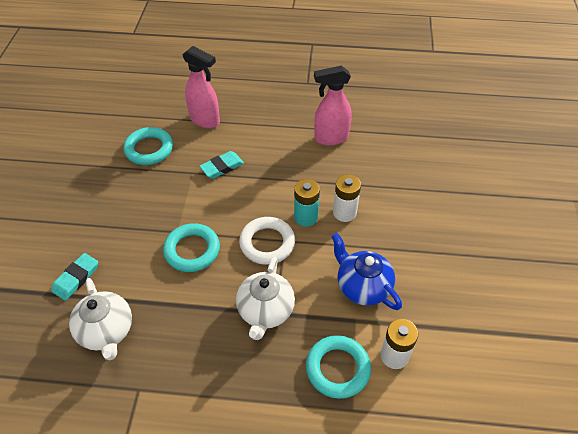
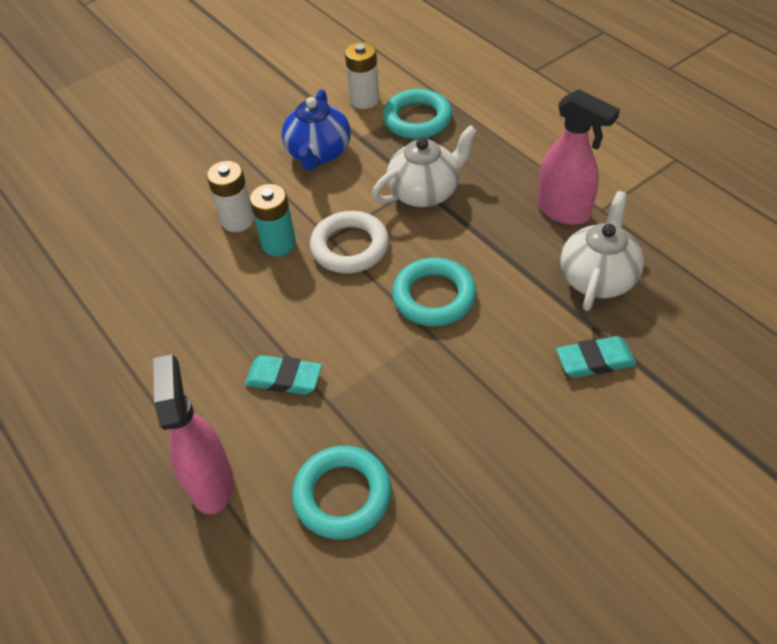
camera: 130 degrees left, 0 degrees up
pink spray bottle [314,65,352,146] -> pink spray bottle moved to [537,89,620,225]

